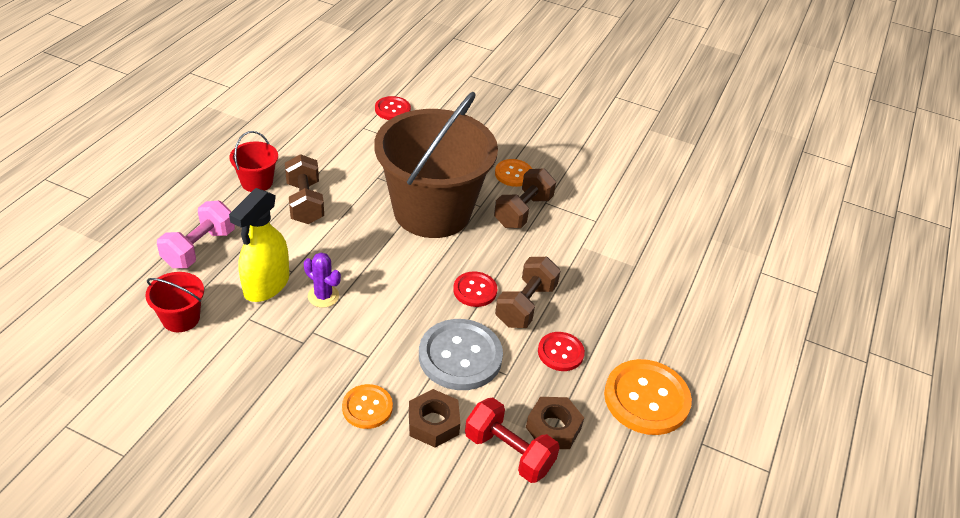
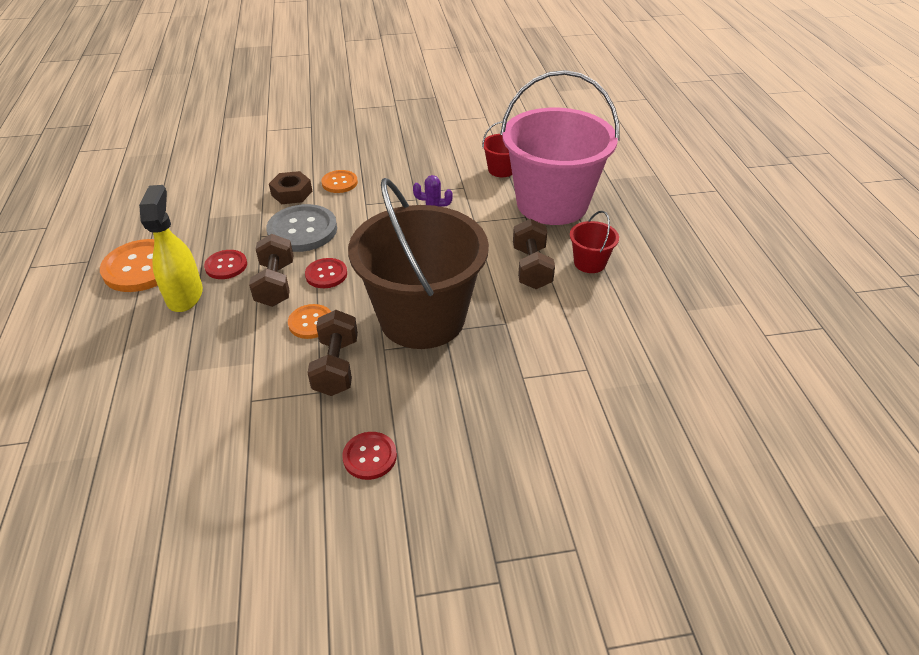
camera: 150 degrees right, 0 degrees up
pink dumbbell [157,201,235,268] -> pink bucket [500,70,619,225]
yellow spray bottle [229,188,289,302] -> yellow spray bottle moved to [139,185,203,312]
brown dumbbell [285,154,324,224] -> brown dumbbell turned 45 degrees clockwise [513,219,555,289]
red button [375,96,411,120] -> red button moved to [342,432,397,480]
red dumbbell [465,398,560,483] -> none
orange button [495,159,532,187] -> orange button moved to [288,304,331,339]
brown nut [526,397,584,449] -> none

